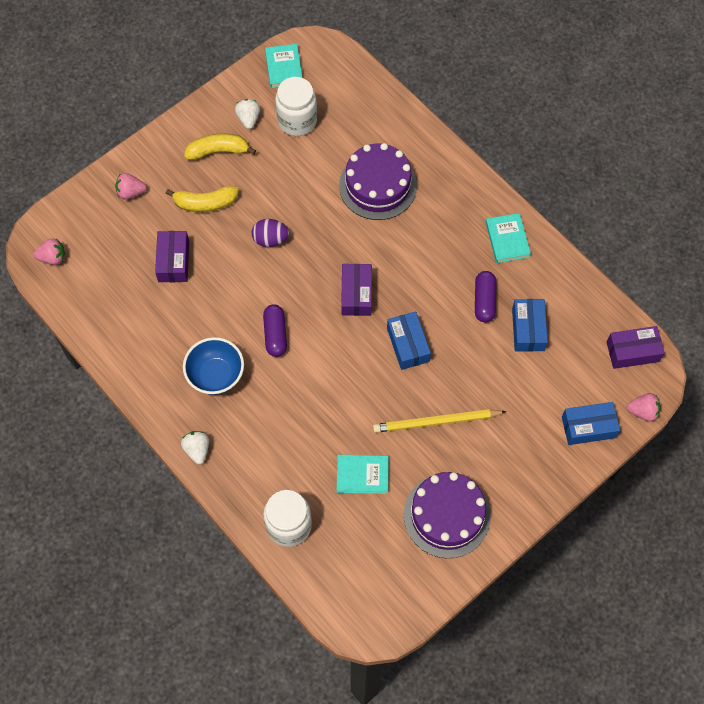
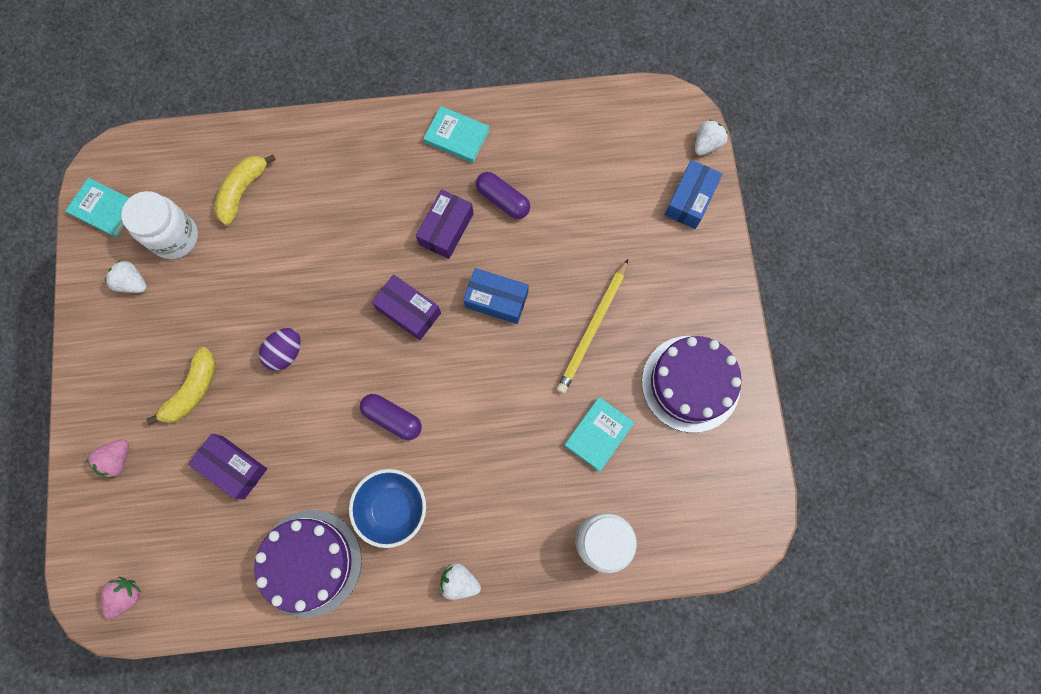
camera: 55 degrees left, 10 degrees up
yellow banana [184,133,256,160] -> yellow banana moved to [214,155,276,226]
purple cake [339,143,417,220] -> purple cake moved to [254,510,362,618]
blue box [512,299,548,352] -> none
purple box [607,326,665,369] -> purple box moved to [416,189,474,259]
pink strawberry [626,393,661,421] -> white strawberry [695,119,728,155]

